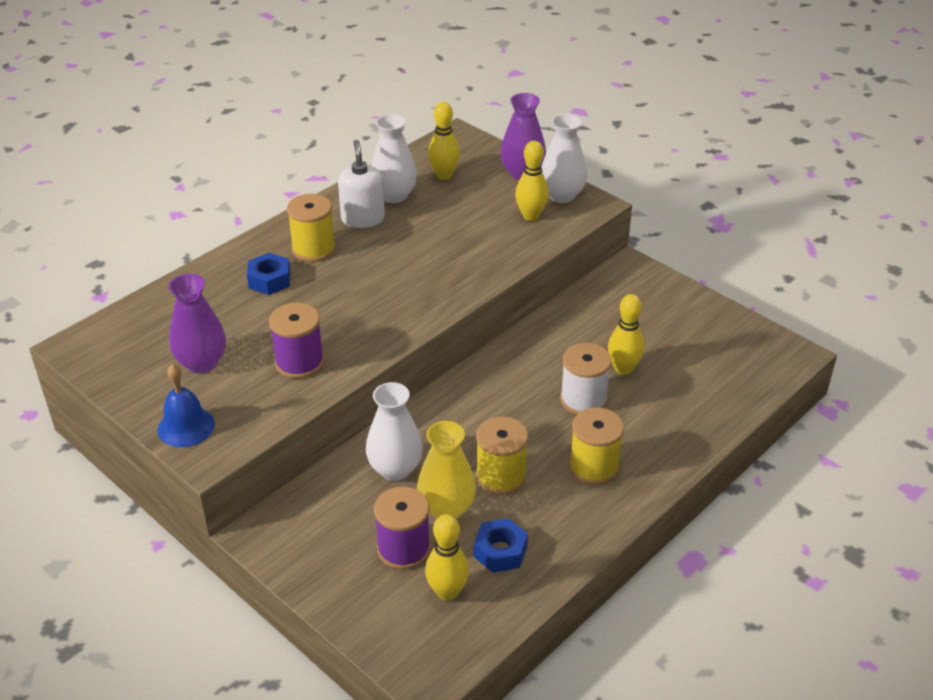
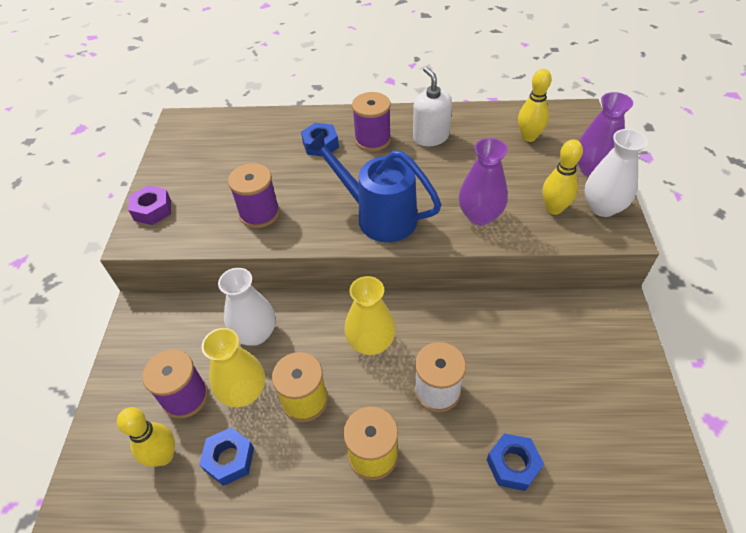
camera: 50 degrees right, 10 degrees up
blue bell [158,364,215,447] -> purple nut [128,185,171,225]
purple vase [168,273,226,374] -> purple vase moved to [459,138,508,225]
yellow spool [287,194,336,262] -> purple spool [352,92,391,152]
white soap dispenser [338,140,385,228] -> white soap dispenser turned 60 degrees counterclockwise [413,67,452,146]
white vase [371,114,417,203] -> none
yellow bowling pin [608,294,644,375] -> none
none -> blue watering can [306,131,441,242]
none -> yellow vase [345,276,396,355]
none -> blue nut [487,433,544,491]

